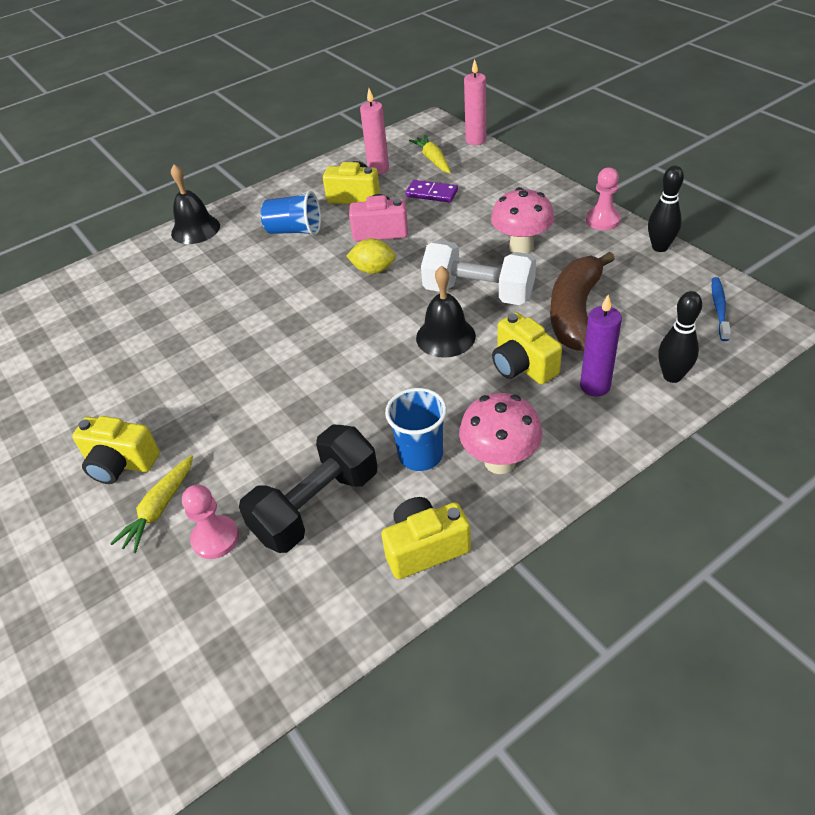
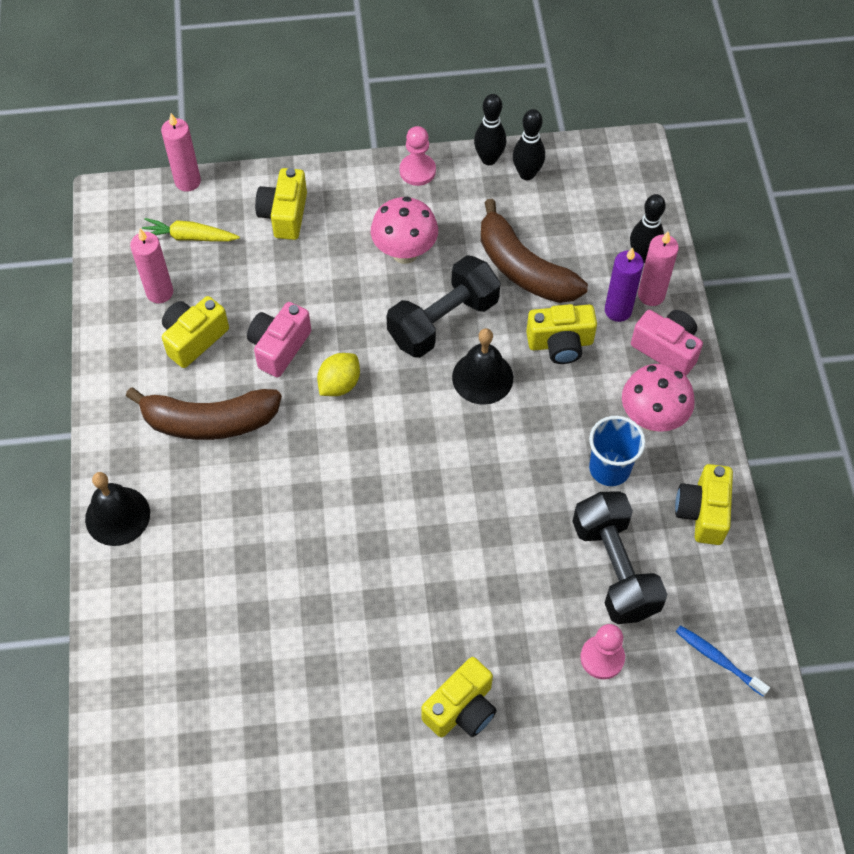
camera: 65 degrees left, 15 degrees up
yellow carrot [110,455,193,553] -> none
blue cup [260,191,321,236] -> brown banana [126,388,282,440]
purple domino [405,180,458,203] -> none
white dumbbell [421,241,536,305] -> black dumbbell [386,255,500,358]
blue toothbrush [712,277,731,341] -> blue toothbrush moved to [676,625,770,697]
none -> yellow camera [255,168,307,240]
none -> black bowling pin [513,109,545,180]
none -> pink camera [631,310,703,376]
none -> pink candle [638,232,679,306]

